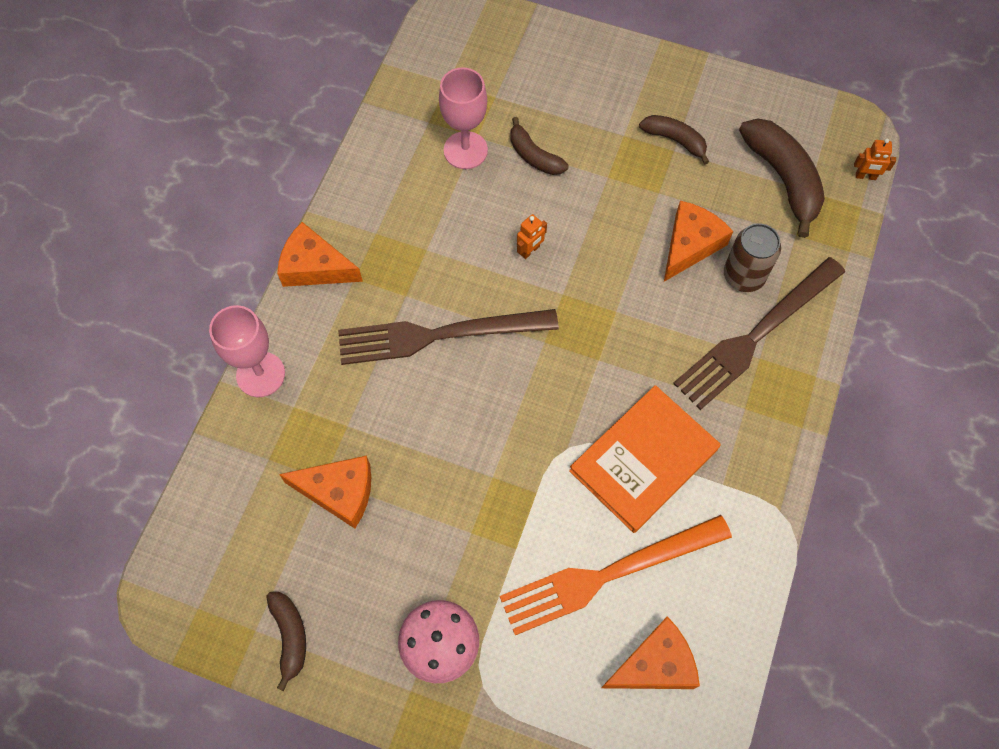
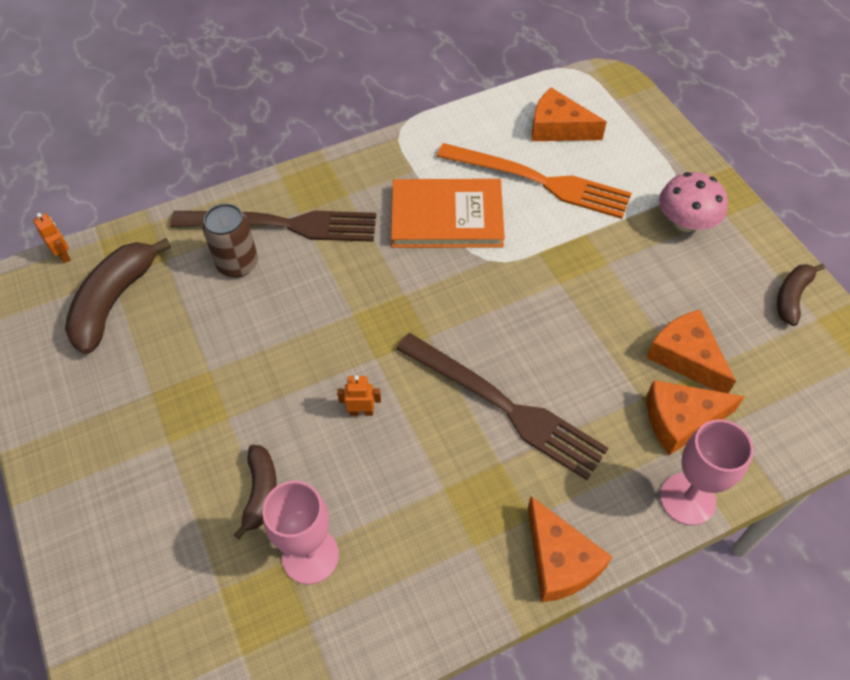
camera: 135 degrees left, 10 degrees down
brown banana [639,115,710,164] -> none
orange cheese [664,201,733,282] -> orange cheese moved to [647,380,745,455]

